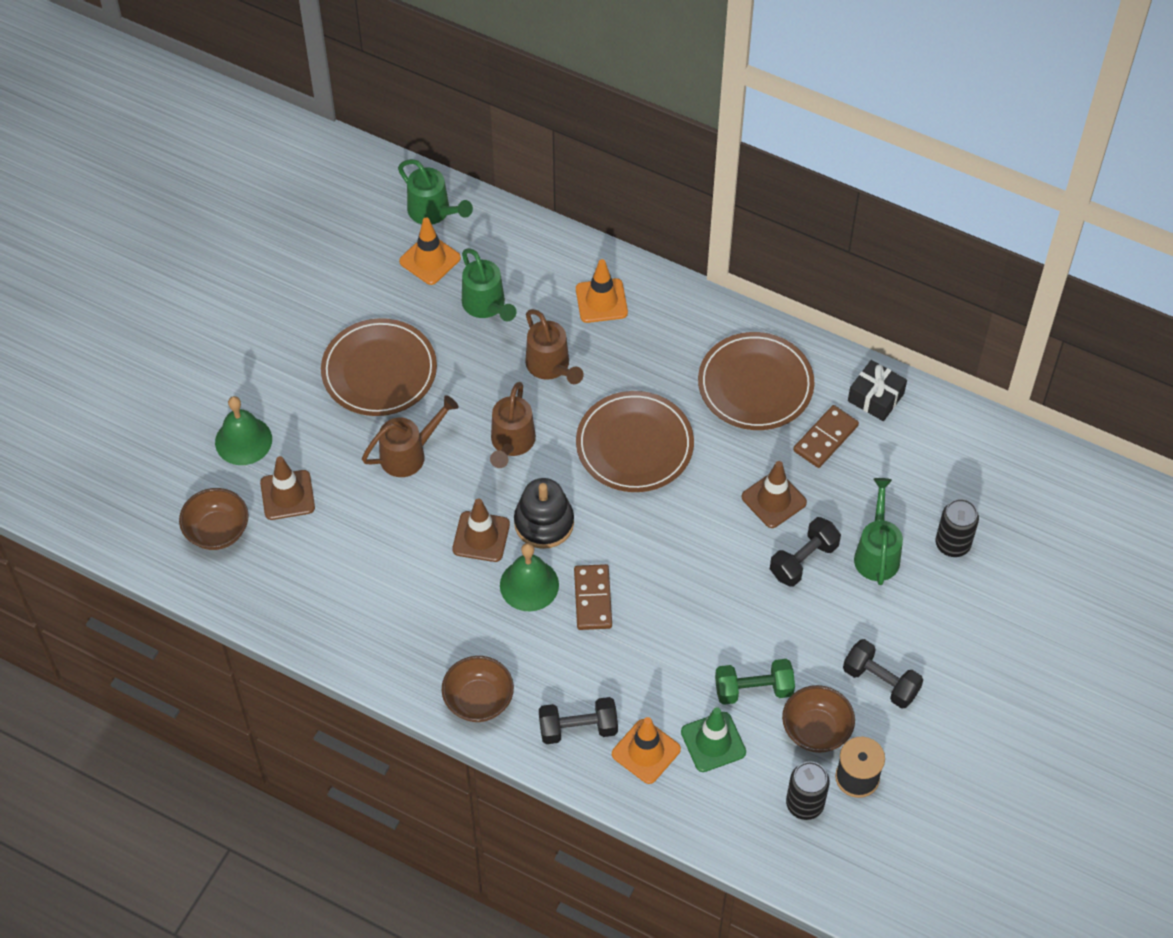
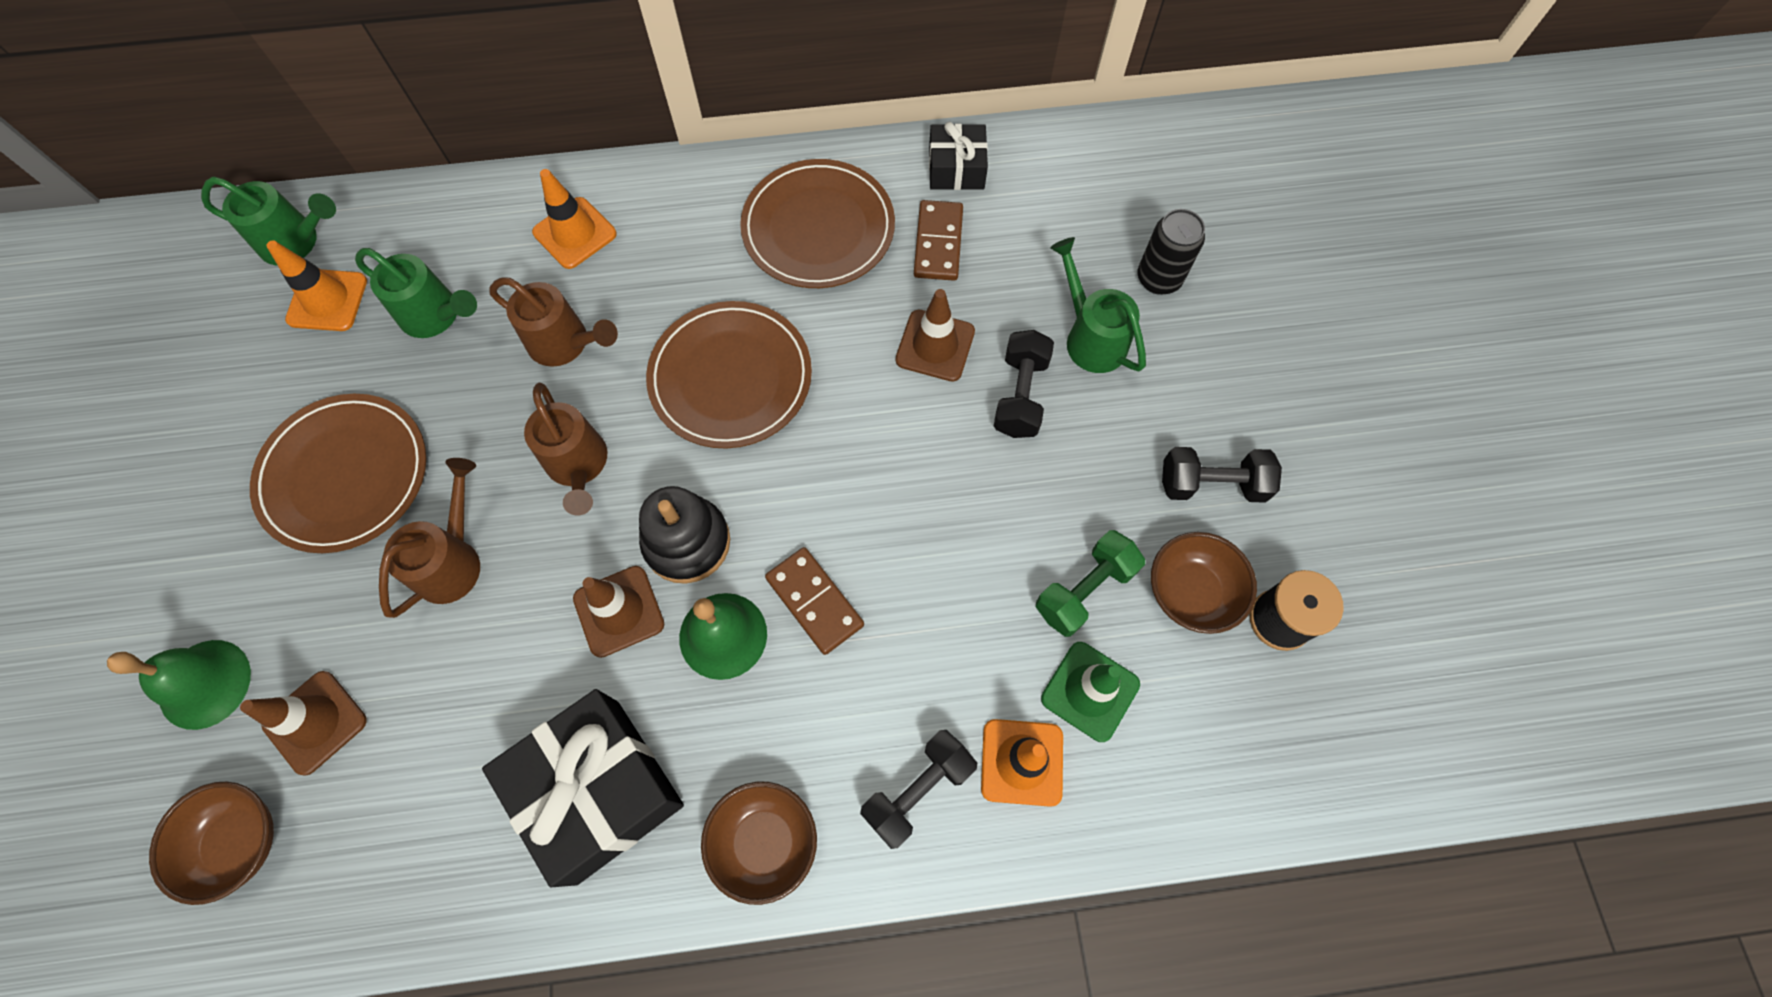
camera: 35 degrees left, 10 degrees up
black can [786,761,830,820] -> none
none -> black gift [482,689,684,887]

